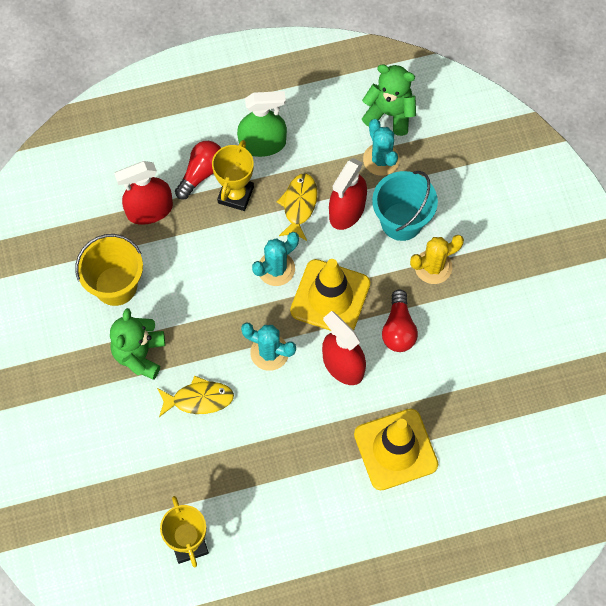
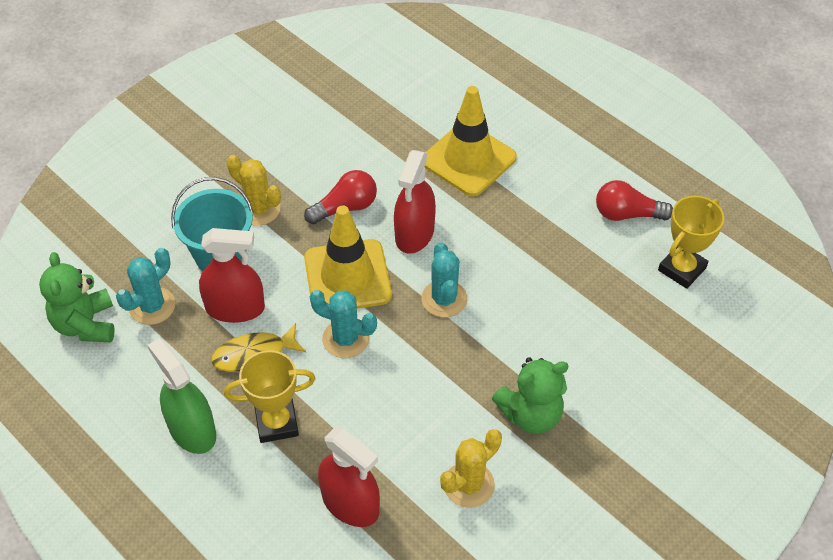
camera: 120 degrees left, 15 degrees down
yellow bucket [75,234,143,306] -> yellow cactus [440,429,502,508]
yellow fish [157,375,234,417] -> none
red light bulb [175,141,221,200] -> red light bulb moved to [596,180,673,221]

